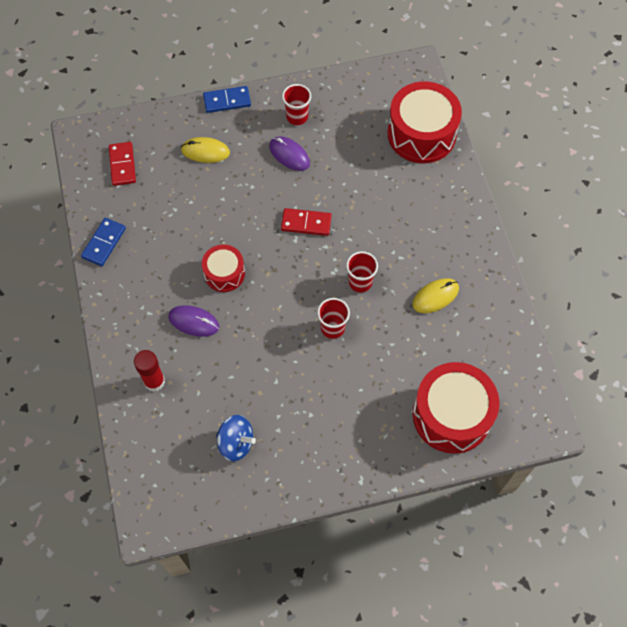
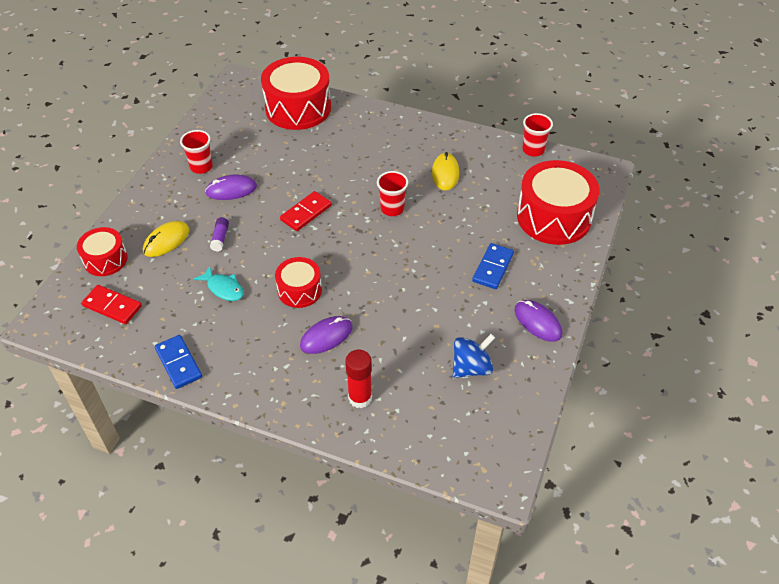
camera: 55 degrees left, 15 degrees down
blue domino [203,86,251,113] -> blue domino moved to [472,243,514,289]
red cup [317,298,350,339] -> red cup moved to [523,113,553,157]
none -> red drum [77,227,128,276]
none -> turquoise fish [193,265,244,301]
none -> purple glue stick [210,217,229,252]
none -> purple mouse [515,300,562,342]

